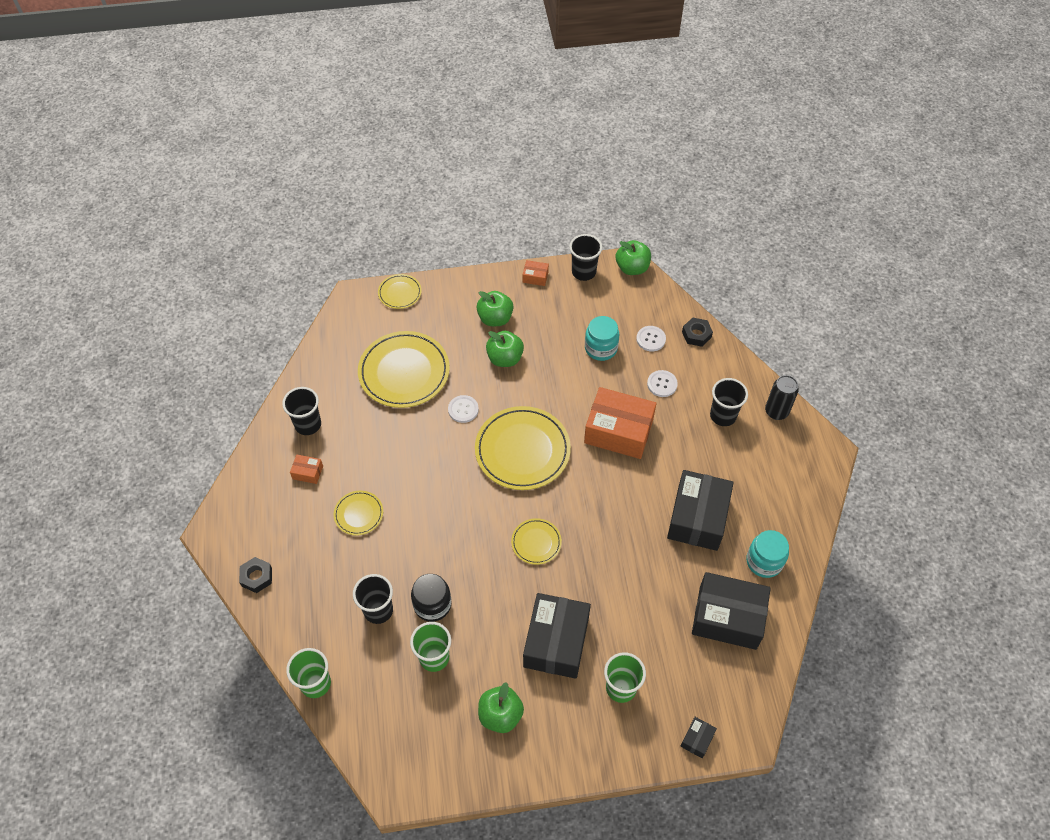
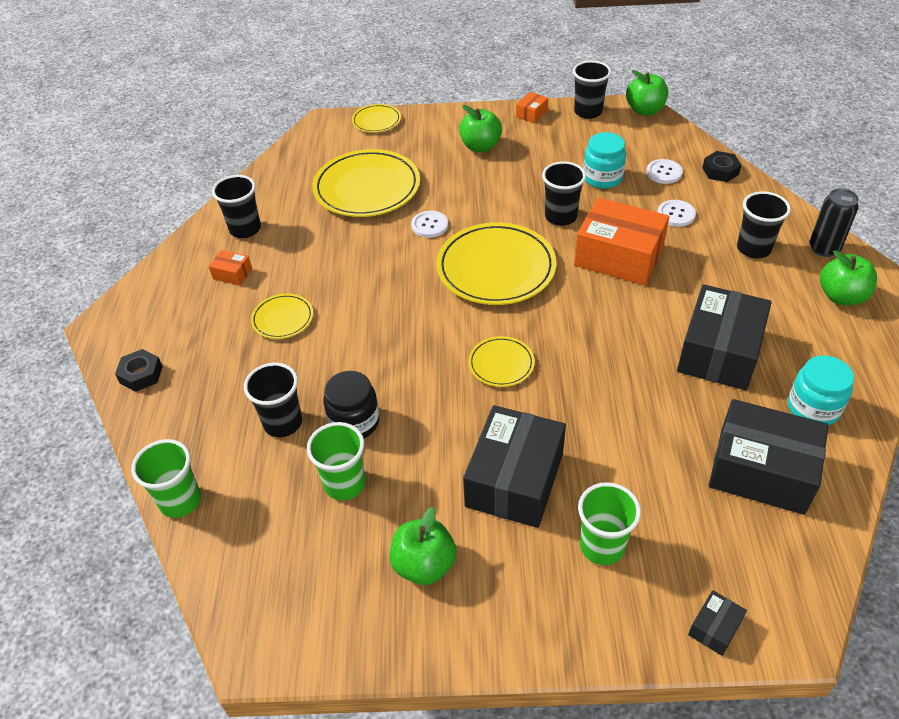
camera: 10 degrees right, 10 degrees down
green apple [486,331,524,367] -> green apple moved to [820,250,877,305]
orange box [523,260,549,286] -> orange box turned 75 degrees counterclockwise [516,92,548,123]
none -> black cup [542,161,586,226]

